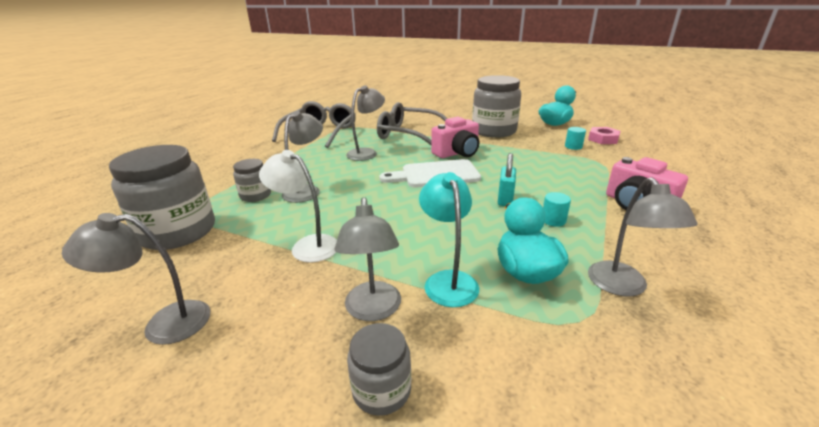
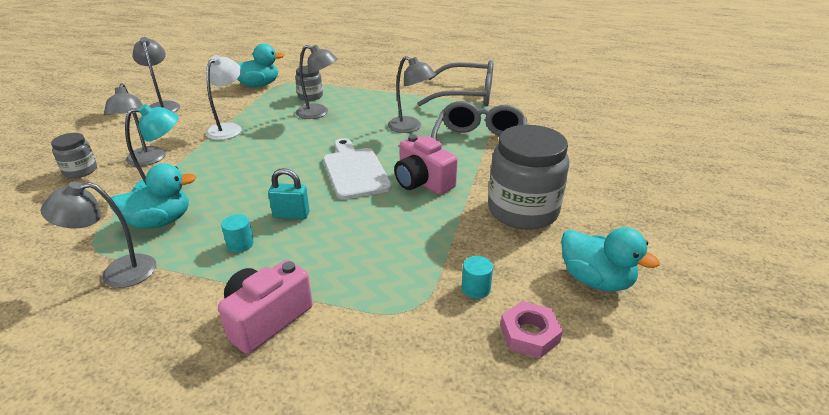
camera: 80 degrees right, 5 degrees up
grey jar [109,145,215,250] -> turquoise duck [237,43,284,87]
grey lamp [334,197,401,321] -> grey lamp turned 90 degrees counterclockwise [104,83,166,166]

